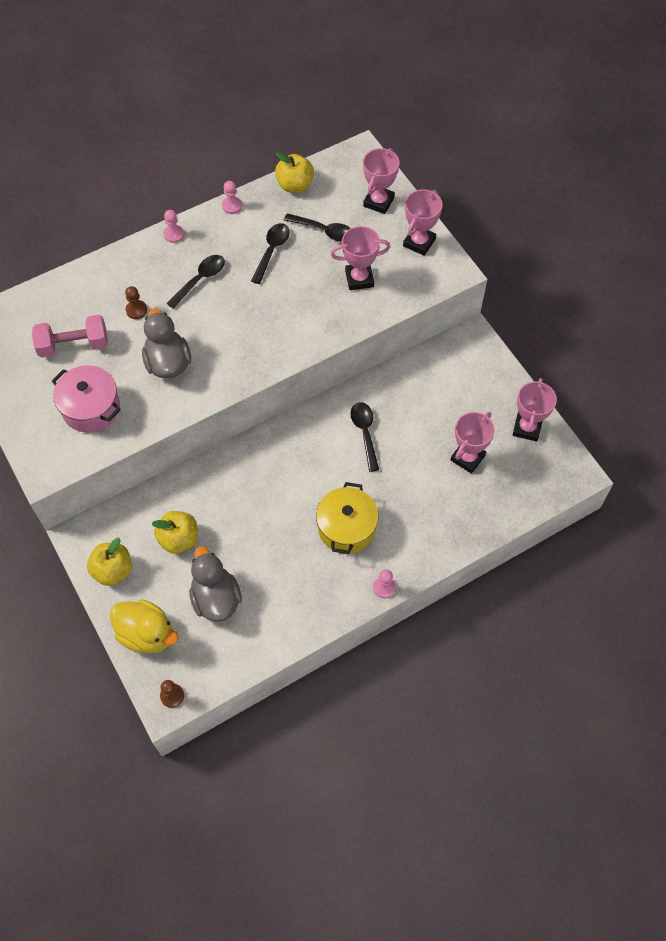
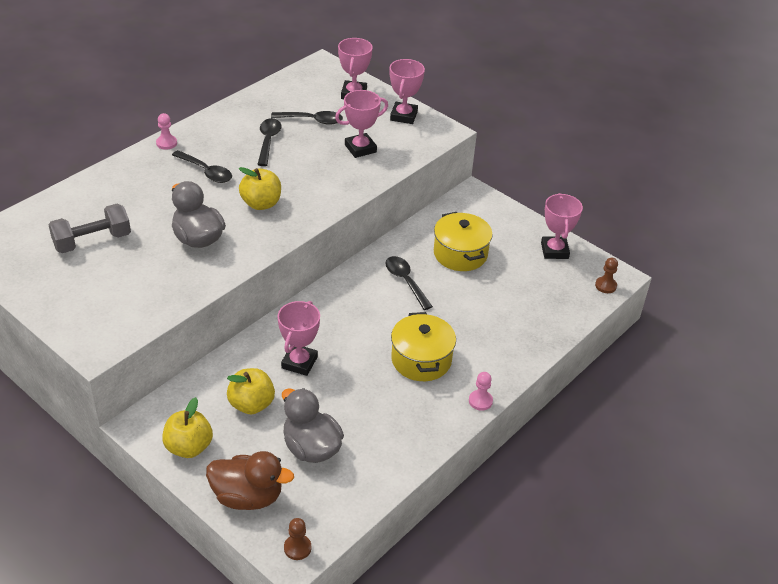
camera: 20 degrees left, 20 degrees down
pink dumbbell [32,315,108,358] -> grey dumbbell [48,204,131,253]
pink pot [52,365,121,433] -> none
yellow duck [110,599,179,653] -> brown duck [206,451,294,510]
brown pawn [125,286,147,319] -> brown pawn moved to [595,258,618,293]
black spoon [166,255,225,309] -> black spoon turned 105 degrees clockwise [172,150,232,183]
pink pawn [222,181,242,214] -> none
yellow apple [275,152,314,193] -> yellow apple moved to [239,167,281,210]
pink trophy [451,412,495,474] -> pink trophy moved to [278,301,320,376]
none -> yellow pot [434,212,493,271]

